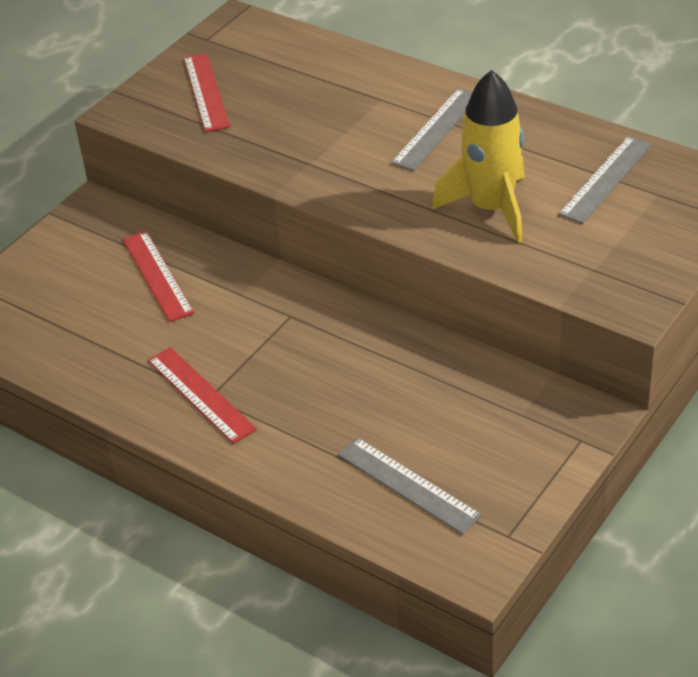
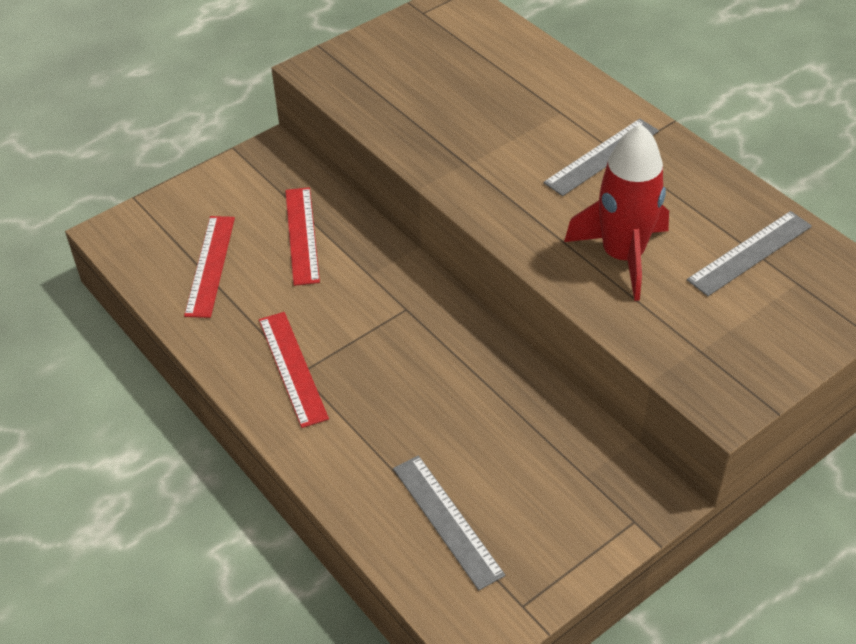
camera: 15 degrees right, 5 degrees up
red ruler [184,53,230,132] -> red ruler moved to [184,216,235,318]
yellow rocket [432,70,525,243] -> red rocket [564,124,669,301]

